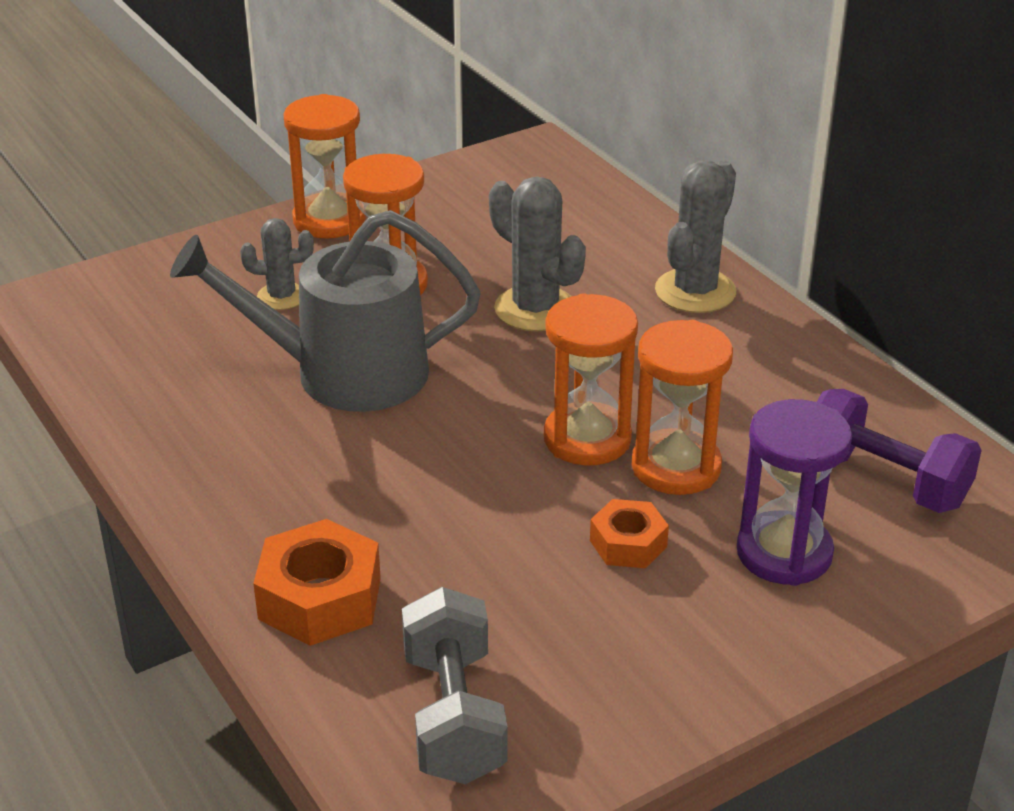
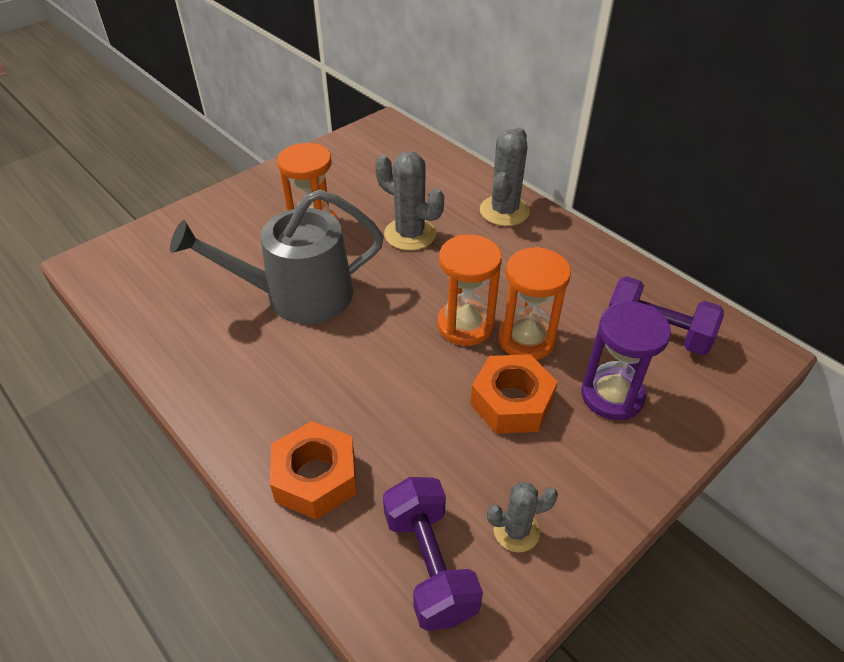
camera: 10 degrees left, 10 degrees up
grey cactus [240,218,314,310] -> grey cactus moved to [487,482,558,552]
orange hourglass [283,94,366,238] -> none
grey dumbbell [402,587,508,784] -> purple dumbbell [383,477,483,631]
orange nut [590,499,669,568] -> orange nut [471,354,558,434], size x1.63

